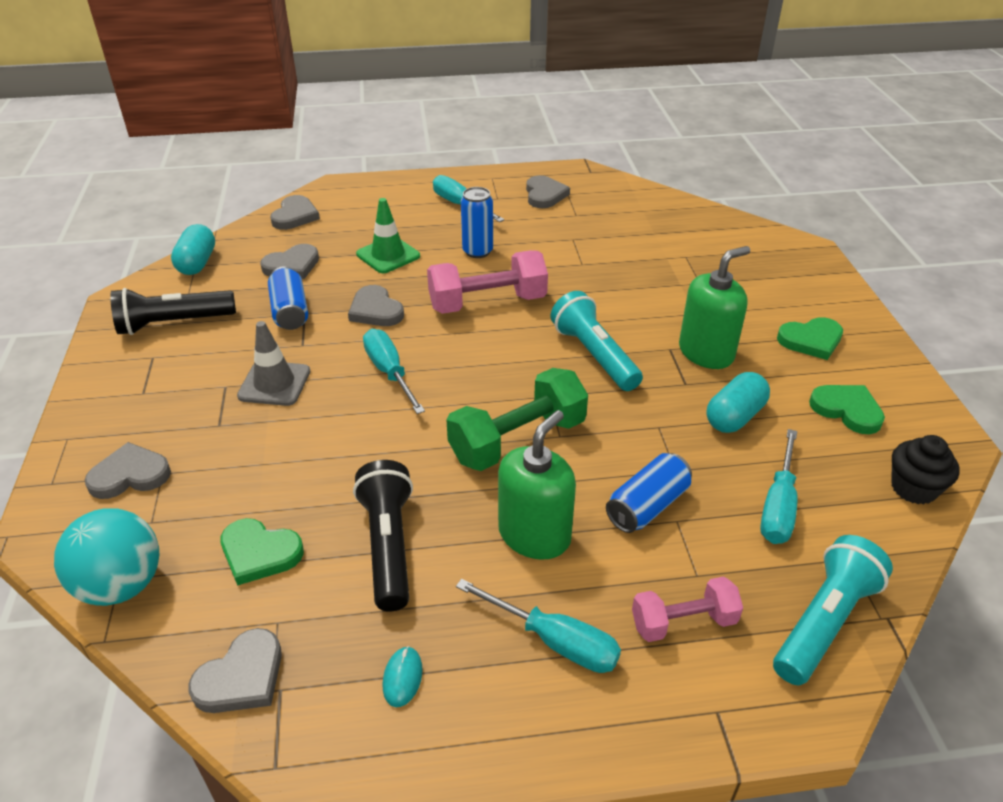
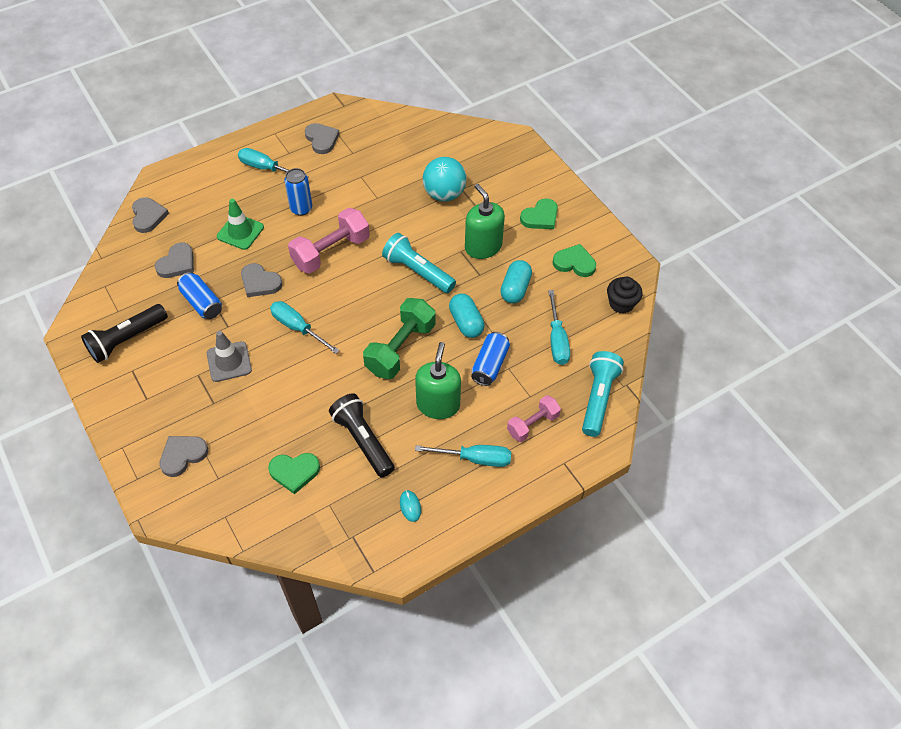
camera: 25 degrees left, 15 degrees up
turquoise ball [54,509,159,606] -> turquoise ball moved to [423,157,467,202]
turquoise capsule [171,224,215,275] -> turquoise capsule moved to [449,294,485,338]
grey heart [188,628,282,713] -> none
green soap dispenser [679,246,750,369] -> green soap dispenser turned 60 degrees counterclockwise [465,184,505,259]

